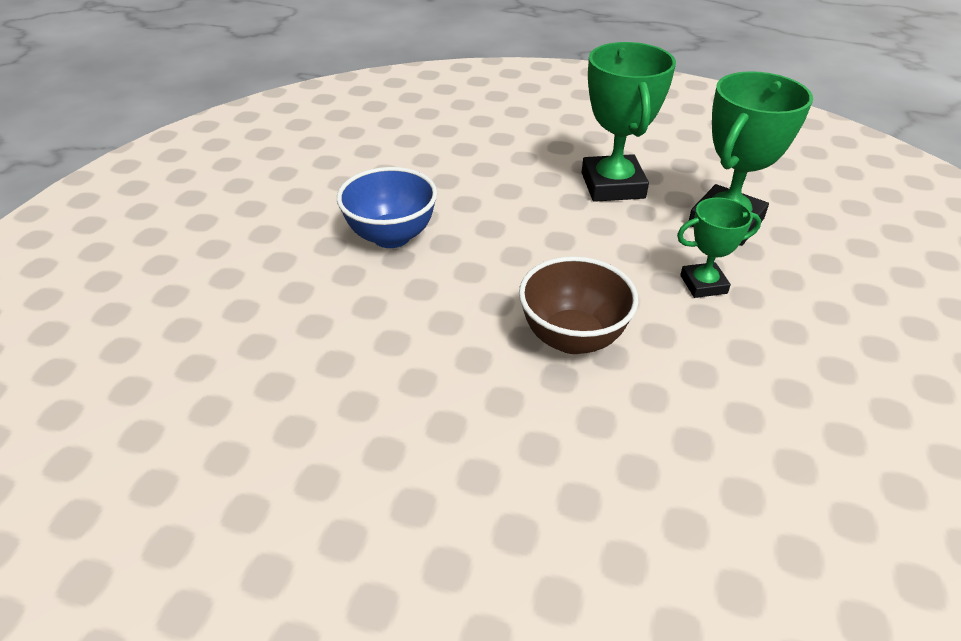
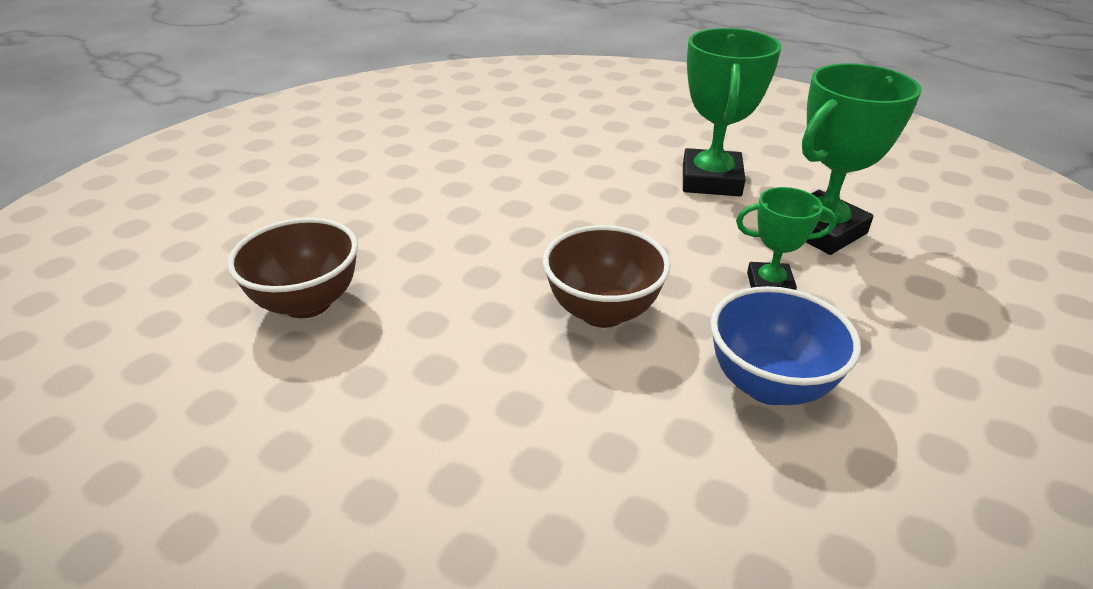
camera: 15 degrees right, 5 degrees down
blue bowl [337,167,437,248] -> blue bowl moved to [710,286,861,405]
none -> brown bowl [227,218,358,318]

